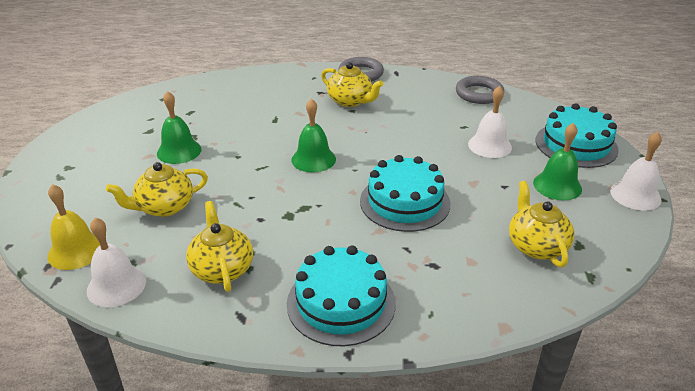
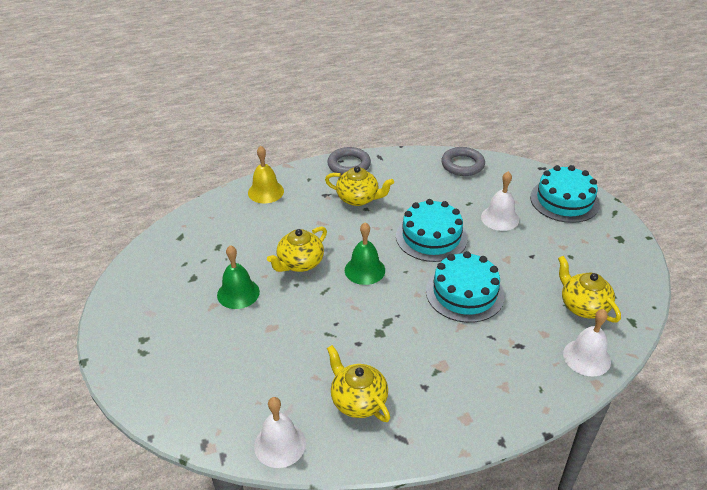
camera: 20 degrees left, 5 degrees up
yellow bell [48,184,100,270] -> yellow bell moved to [248,146,284,203]
yellow teapot [106,162,208,217] -> yellow teapot moved to [267,226,327,272]
turquoise cake [287,246,396,346] -> turquoise cake moved to [396,199,468,262]
green bell [533,123,582,200] -> none
white bell [610,132,662,210] -> white bell moved to [563,309,611,376]

